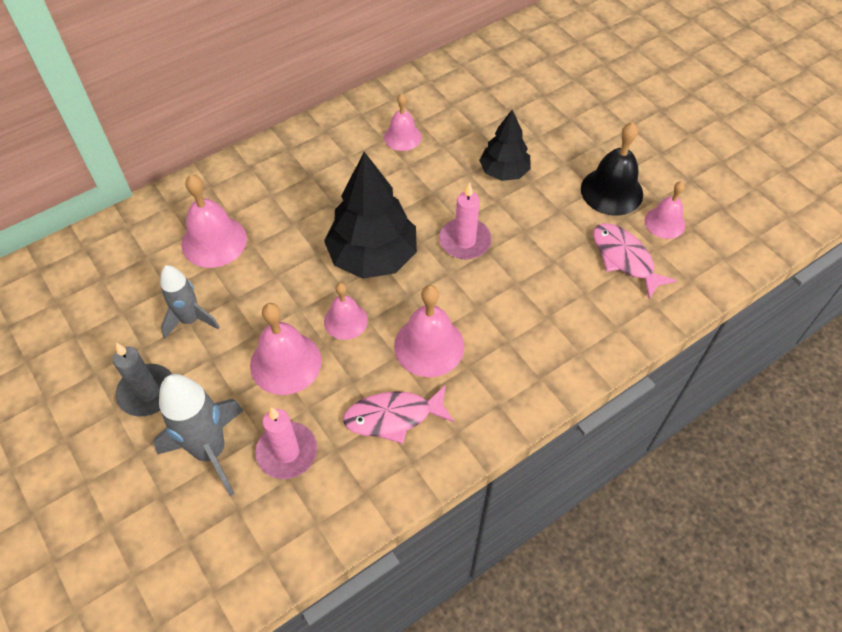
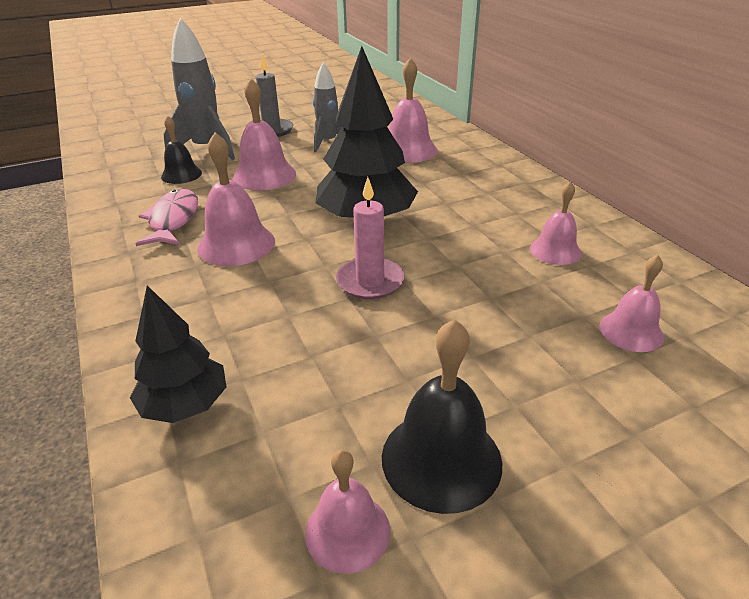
camera: 100 degrees right, 20 degrees down
pink candle [255,407,317,479] -> black bell [161,116,202,184]
pink bell [324,283,368,340] -> pink bell moved to [600,255,664,352]
black tree [479,110,531,181] -> black tree moved to [130,286,227,423]
pink fish [593,223,677,299] -> none

